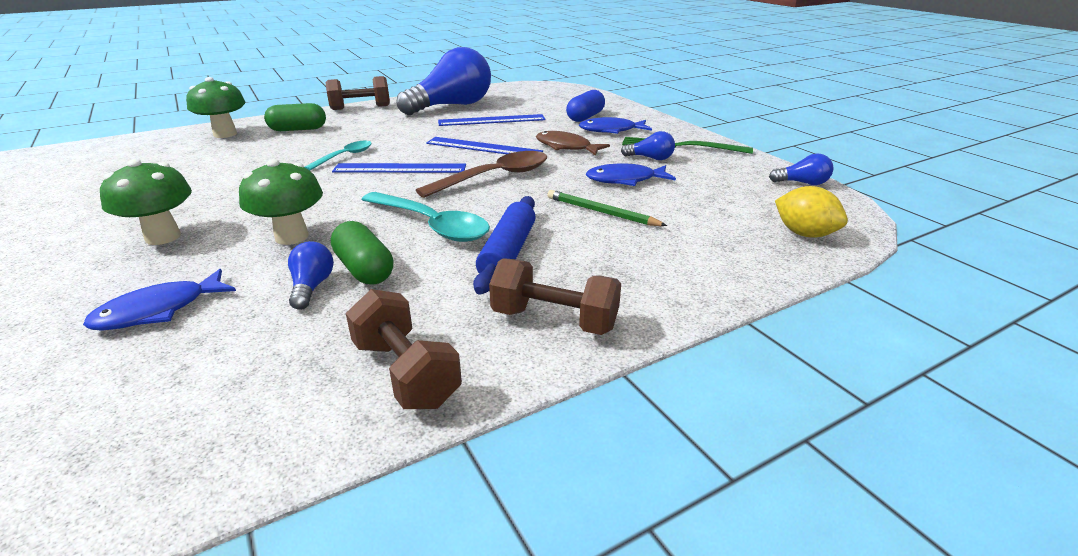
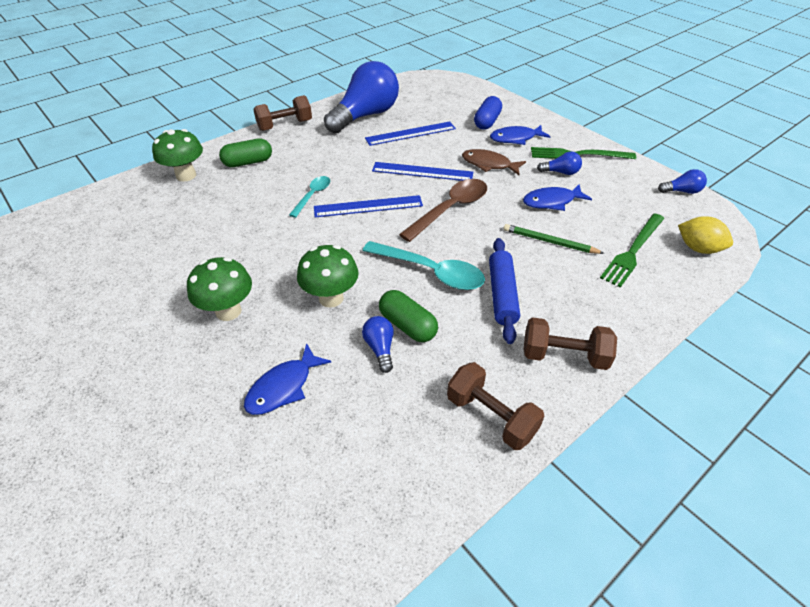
camera: 10 degrees left, 15 degrees up
none -> green fork [600,213,664,288]

